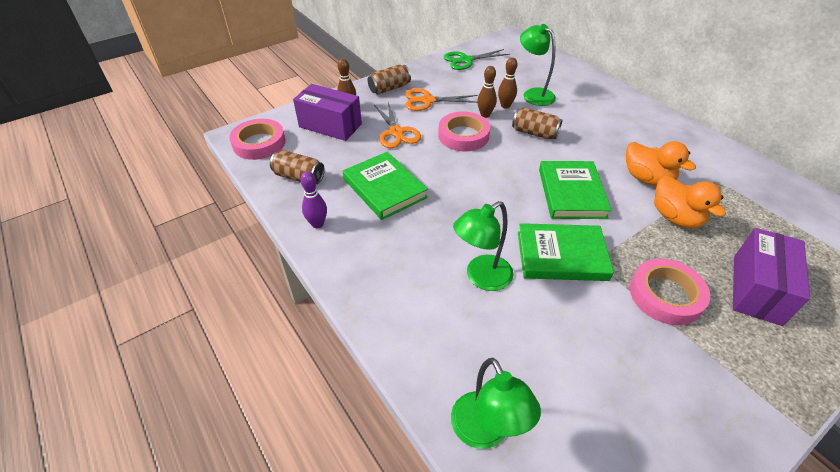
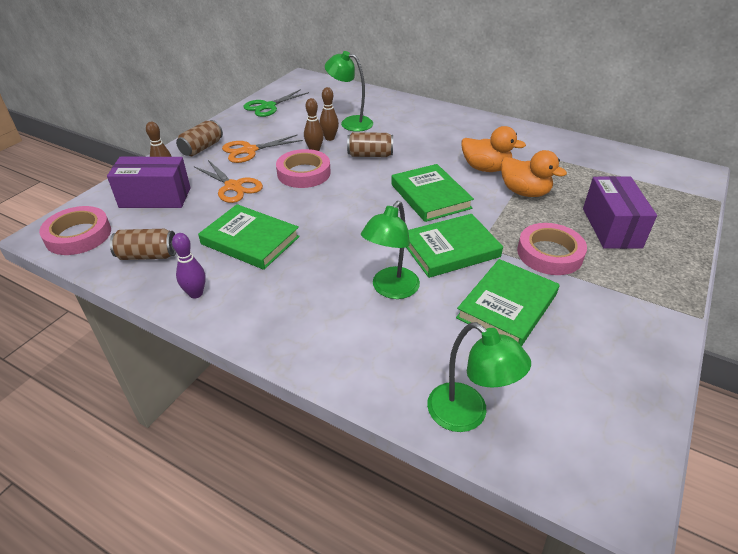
camera: 25 degrees left, 5 degrees down
none -> green book [456,259,560,346]

